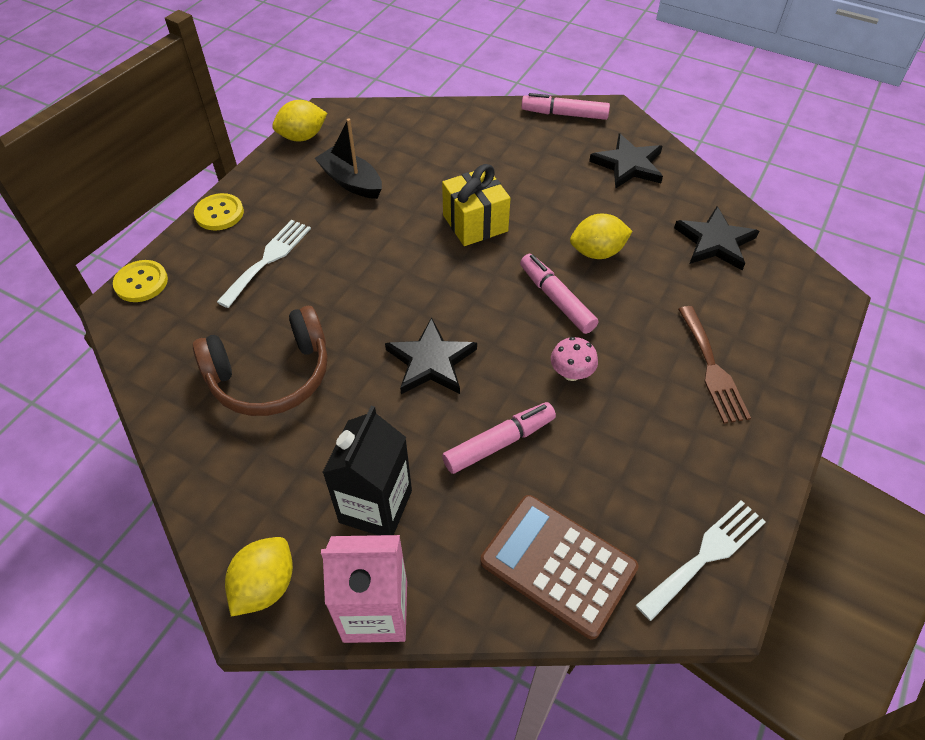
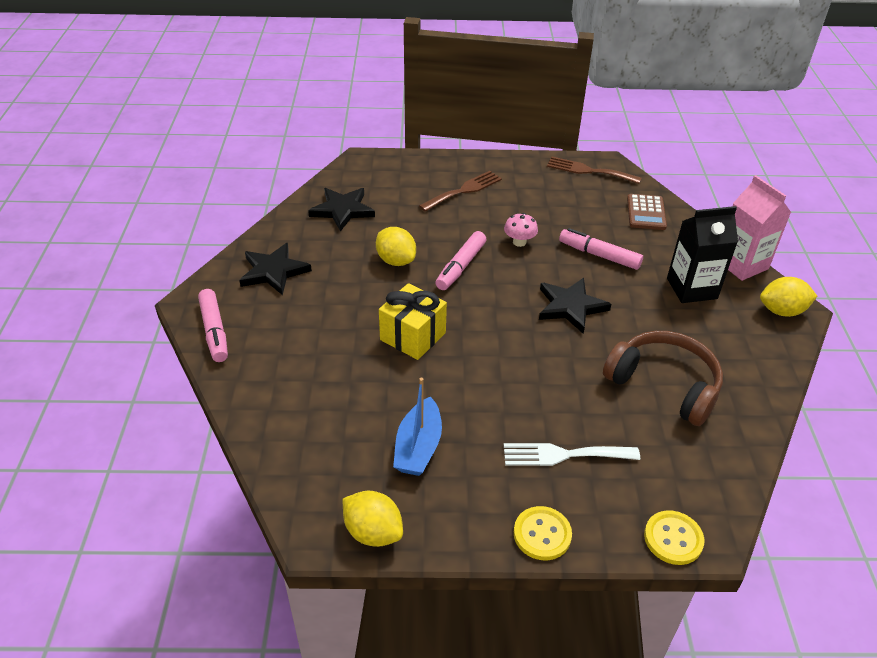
camera: 120 degrees left, 10 degrees down
black boat [315,118,382,199] -> blue boat [393,378,442,476]
brown calculator [480,495,639,639] -> brown calculator [627,194,667,230], size x0.66
white fork [636,500,766,621] -> brown fork [547,157,641,184]

